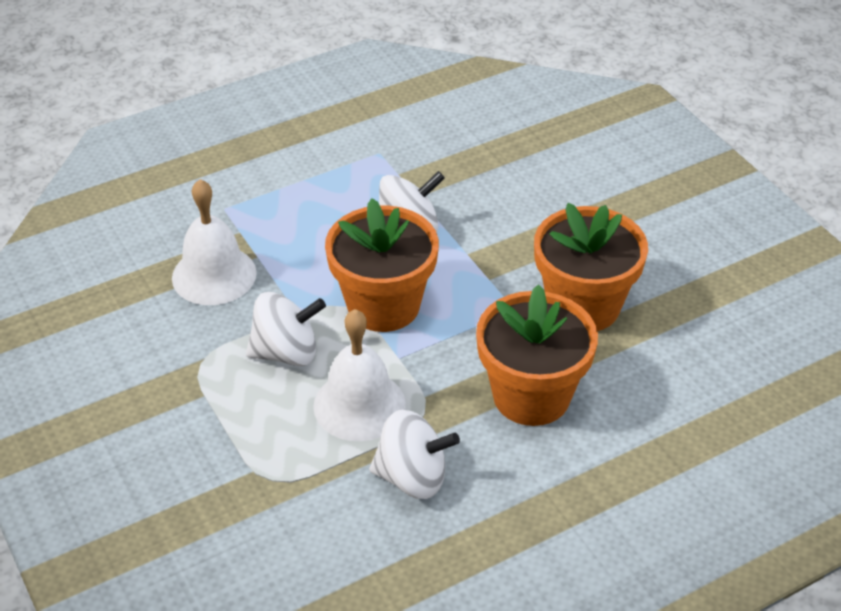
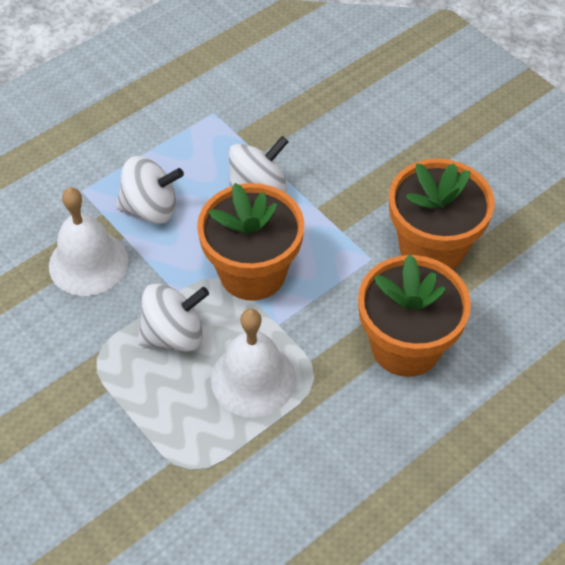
camera: 10 degrees left, 10 degrees up
white spinning top [369,410,460,499] -> white spinning top moved to [116,156,184,224]

